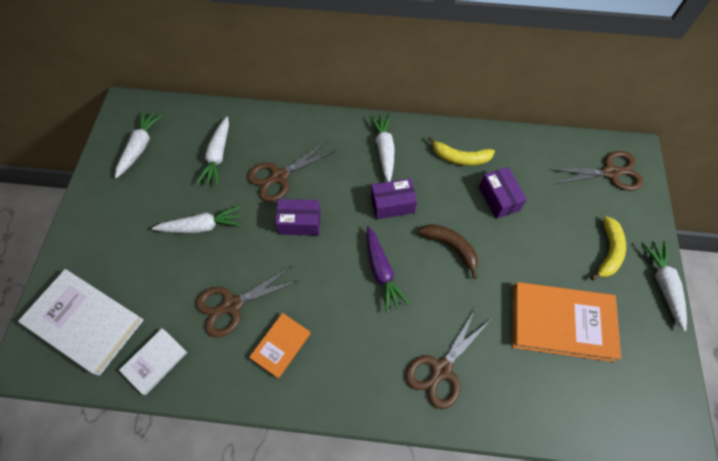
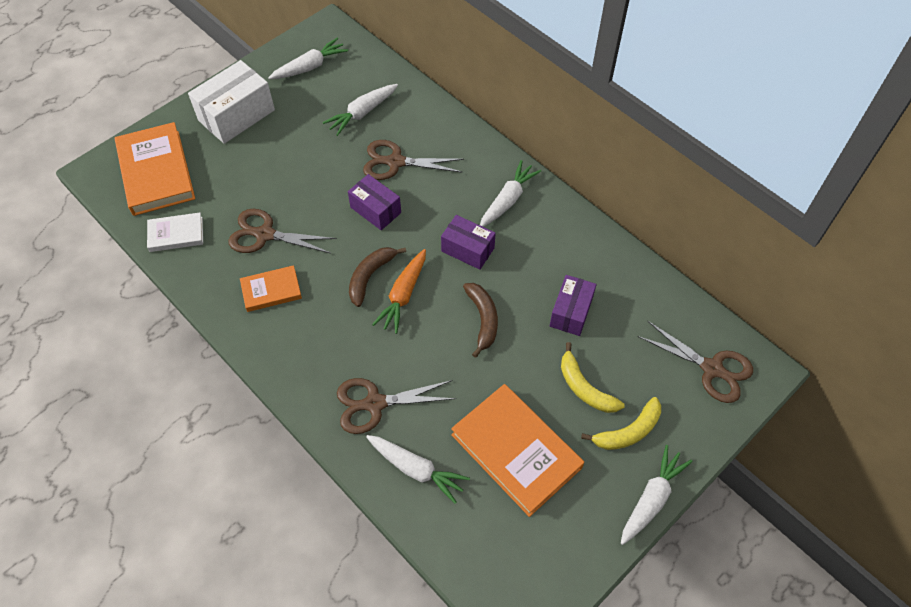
camera: 40 degrees right, 5 degrees down
white book [18,269,144,376] -> orange book [115,122,195,216]
white carrot [152,206,243,233] -> white carrot moved to [366,435,470,504]
purple carrot [366,226,410,312] -> orange carrot [372,249,426,334]
yellow banana [428,136,495,166] -> yellow banana moved to [561,342,625,413]
none -> white box [188,60,275,144]
none -> brown banana [349,247,406,307]

